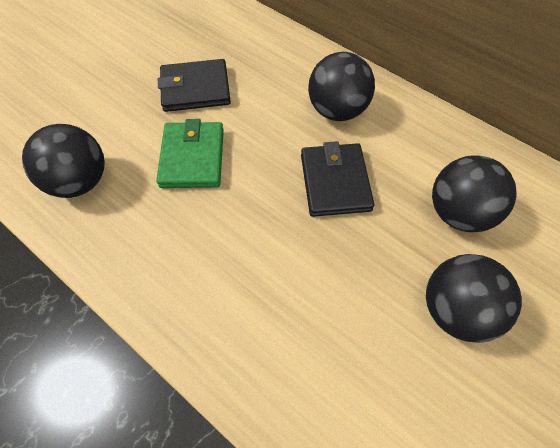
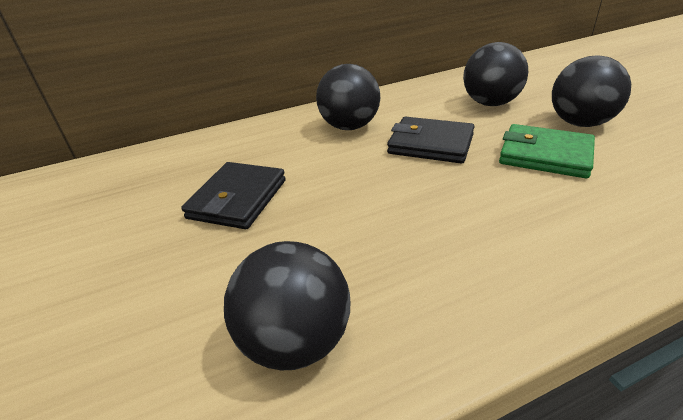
camera: 60 degrees left, 25 degrees down
green wallet [156,119,224,188] -> green wallet moved to [499,124,595,178]

